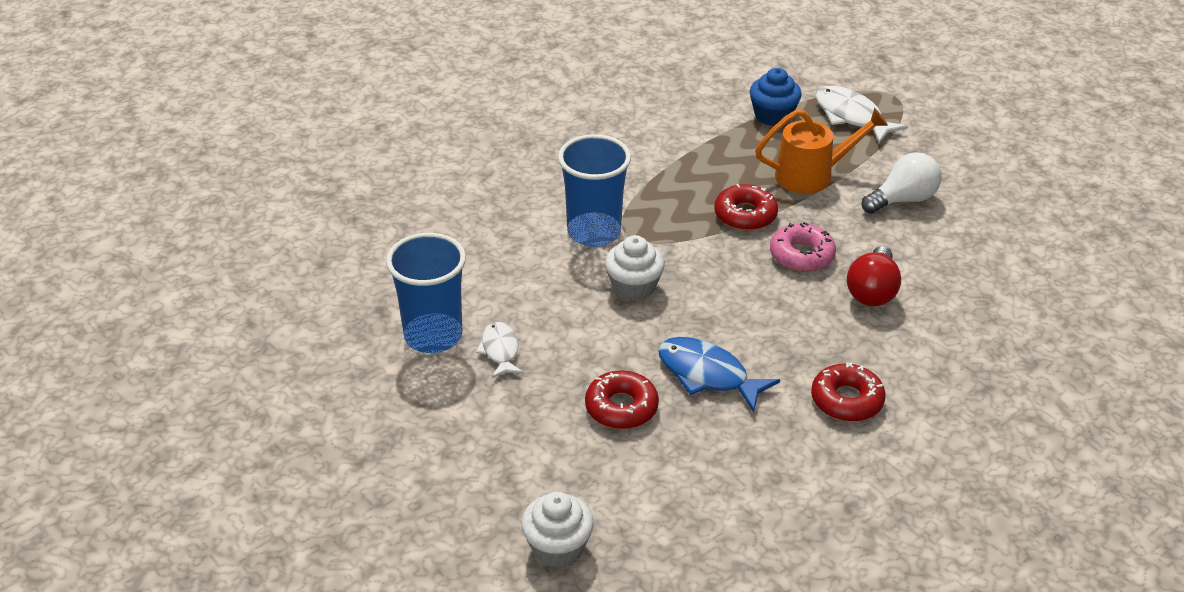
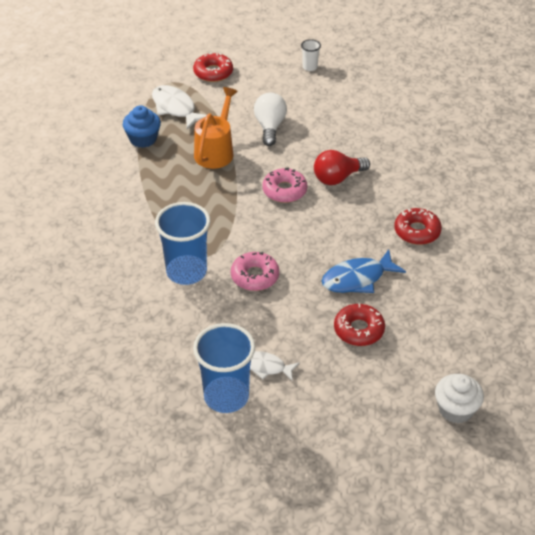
camera: 60 degrees left, 5 degrees up
white cupcake [605,235,665,301] -> pink donut [231,252,279,291]
red donut [714,184,778,231] -> red donut moved to [193,52,233,82]
white fish [815,86,908,143] -> white fish turned 60 degrees clockwise [152,85,207,129]
red light bulb [847,246,901,306] -> red light bulb turned 105 degrees clockwise [314,150,370,185]
none -> white cup [301,39,321,71]

